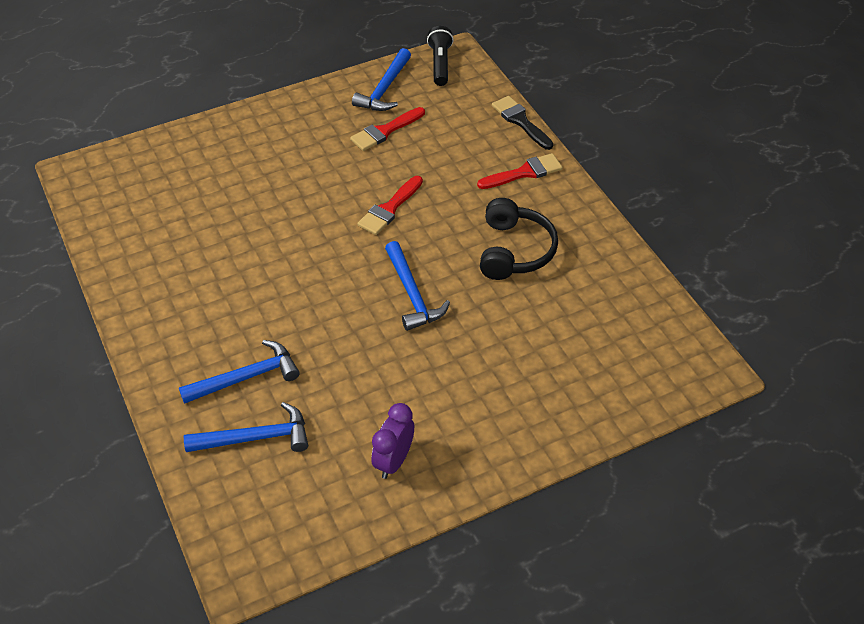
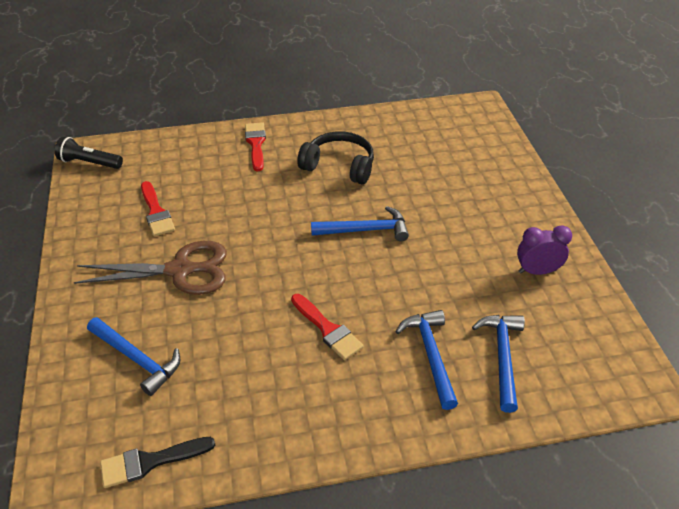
camera: 75 degrees left, 5 degrees down
blue hammer [352,48,411,111] -> blue hammer moved to [87,317,180,396]
red brush [357,176,423,235] -> red brush moved to [291,294,363,360]
purple clock [371,403,414,479] -> purple clock turned 135 degrees clockwise [517,225,572,275]
black brush [492,96,553,150] -> black brush moved to [100,437,215,488]
none -> brown scissors [74,241,227,295]

